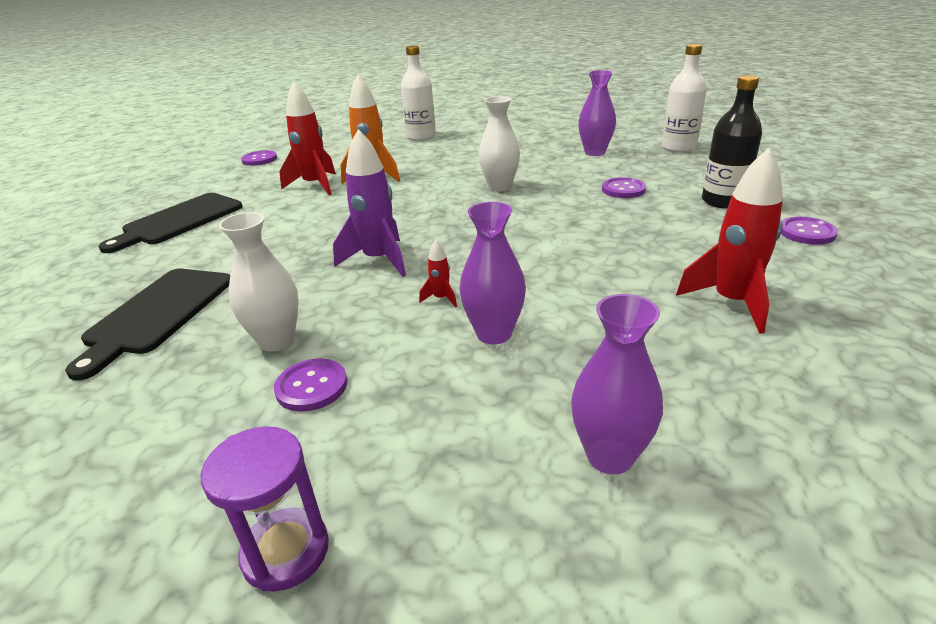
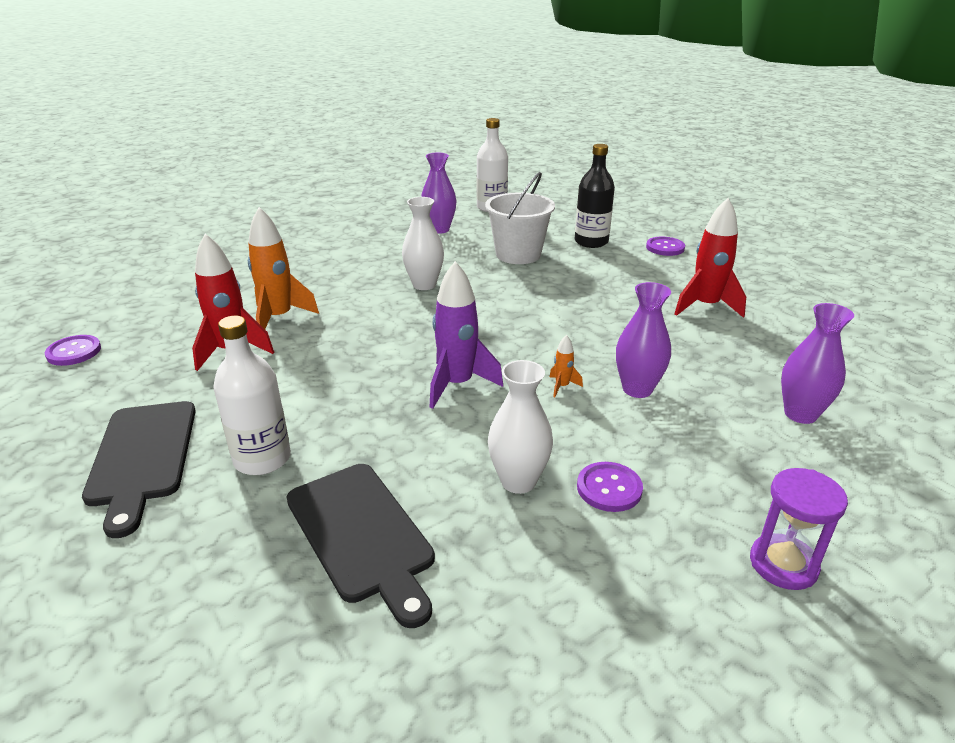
camera: 50 degrees left, 0 degrees up
white bottle [401,45,436,141] -> white bottle moved to [213,316,291,475]
red rocket [419,240,457,307] -> orange rocket [550,335,583,397]
purple button [602,177,646,198] -> white bucket [485,172,555,264]

